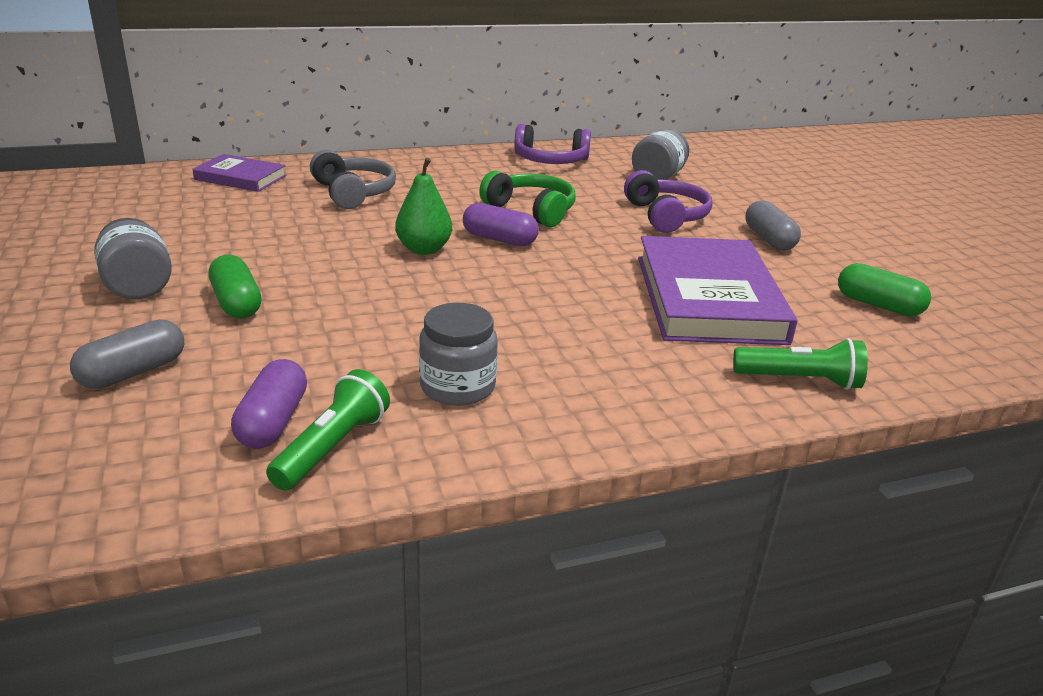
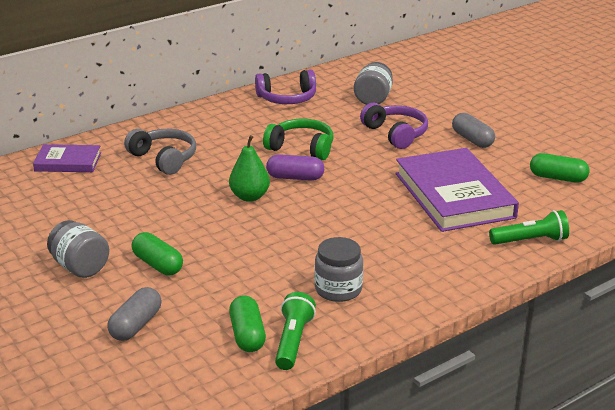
camera: 15 degrees left, 0 degrees up
purple capsule [231,359,307,449] -> green capsule [229,295,266,352]

